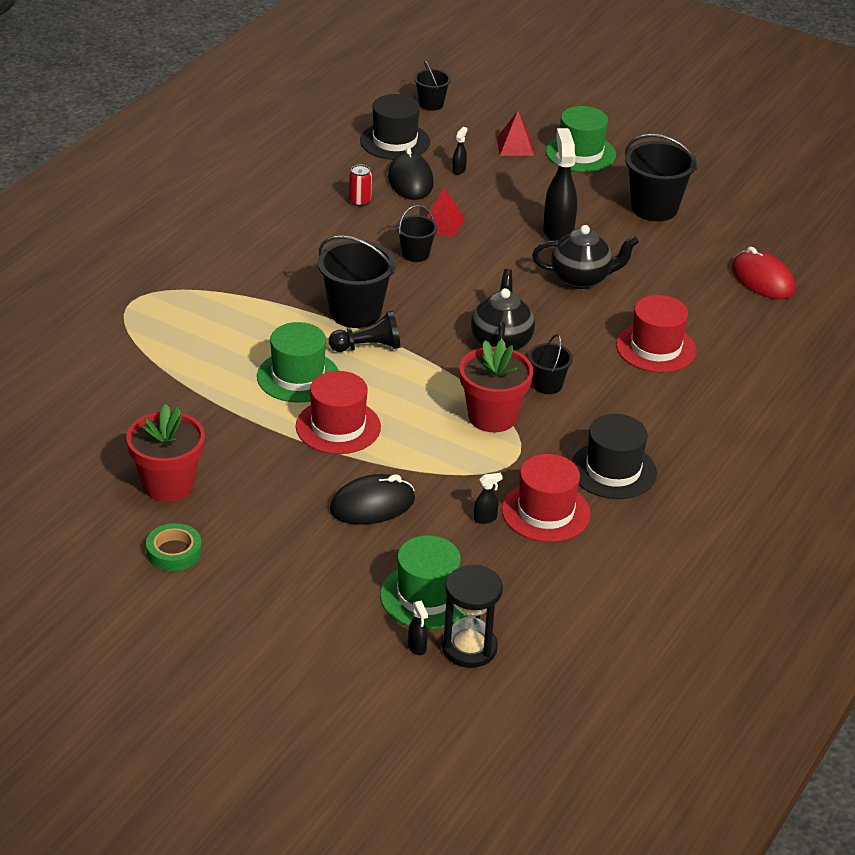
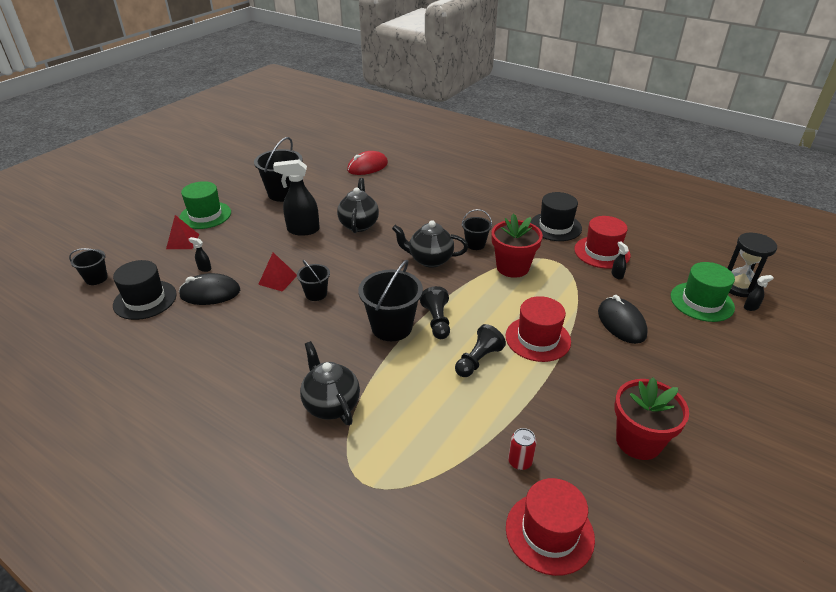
camera: 85 degrees left, 0 degrees up
green tape [146,523,202,571] -> none
green hat [257,322,339,403] -> black pawn [455,324,506,377]
red can [349,165,372,206] -> red can moved to [508,428,536,470]
red hat [616,295,696,372] -> red hat moved to [506,478,595,576]
none -> black teapot [300,341,360,425]

